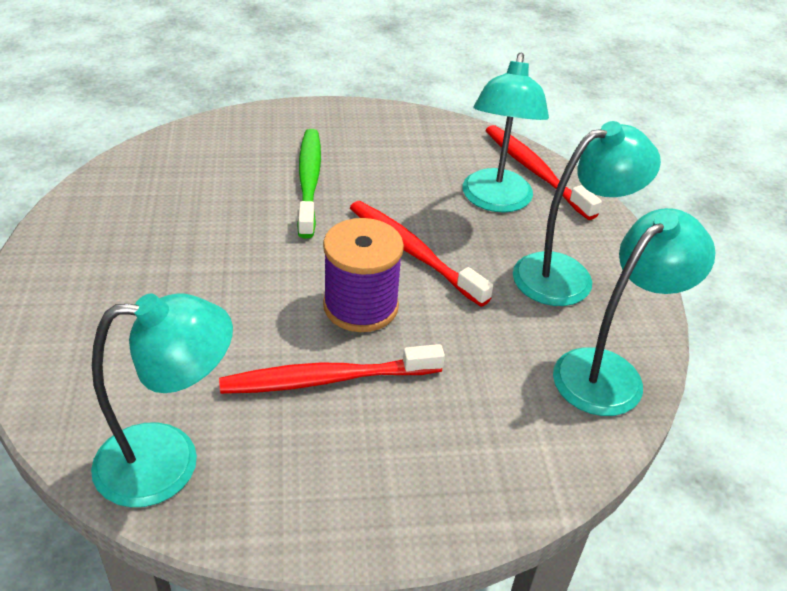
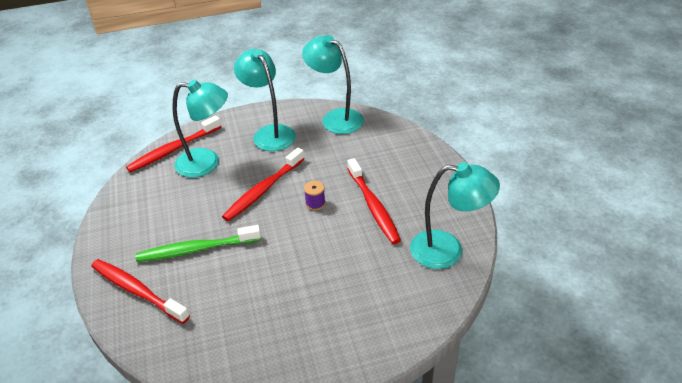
camera: 95 degrees left, 0 degrees up
turquoise lamp [91,293,233,507] -> turquoise lamp turned 120 degrees clockwise [410,162,500,269]
purple spool [323,218,404,332] -> purple spool [304,181,326,210], size x0.47
none -> red toothbrush [91,259,190,324]

